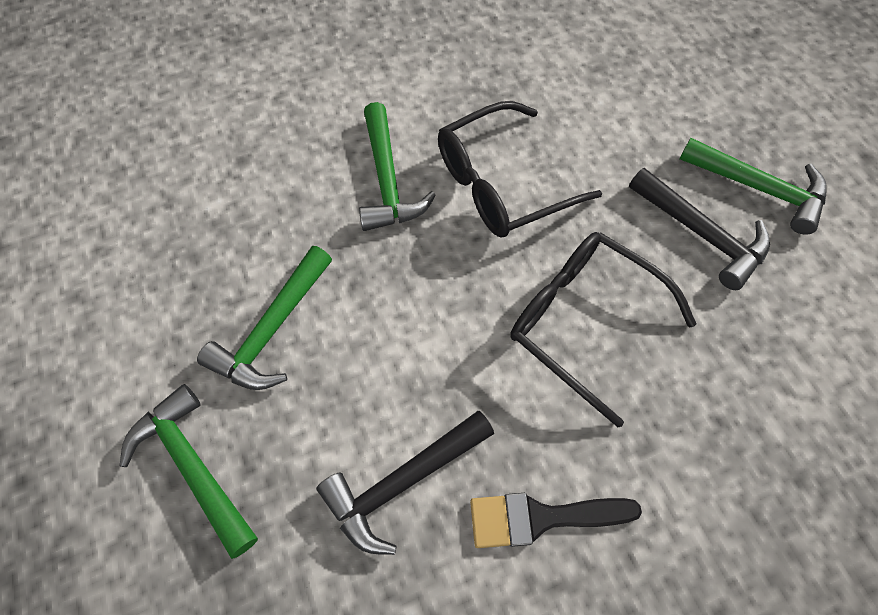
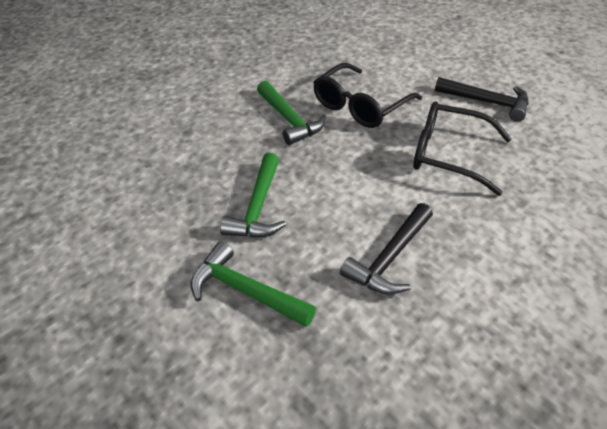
camera: 20 degrees left, 20 degrees down
black brush [470,493,642,548] -> none
green hammer [679,138,827,235] -> none

